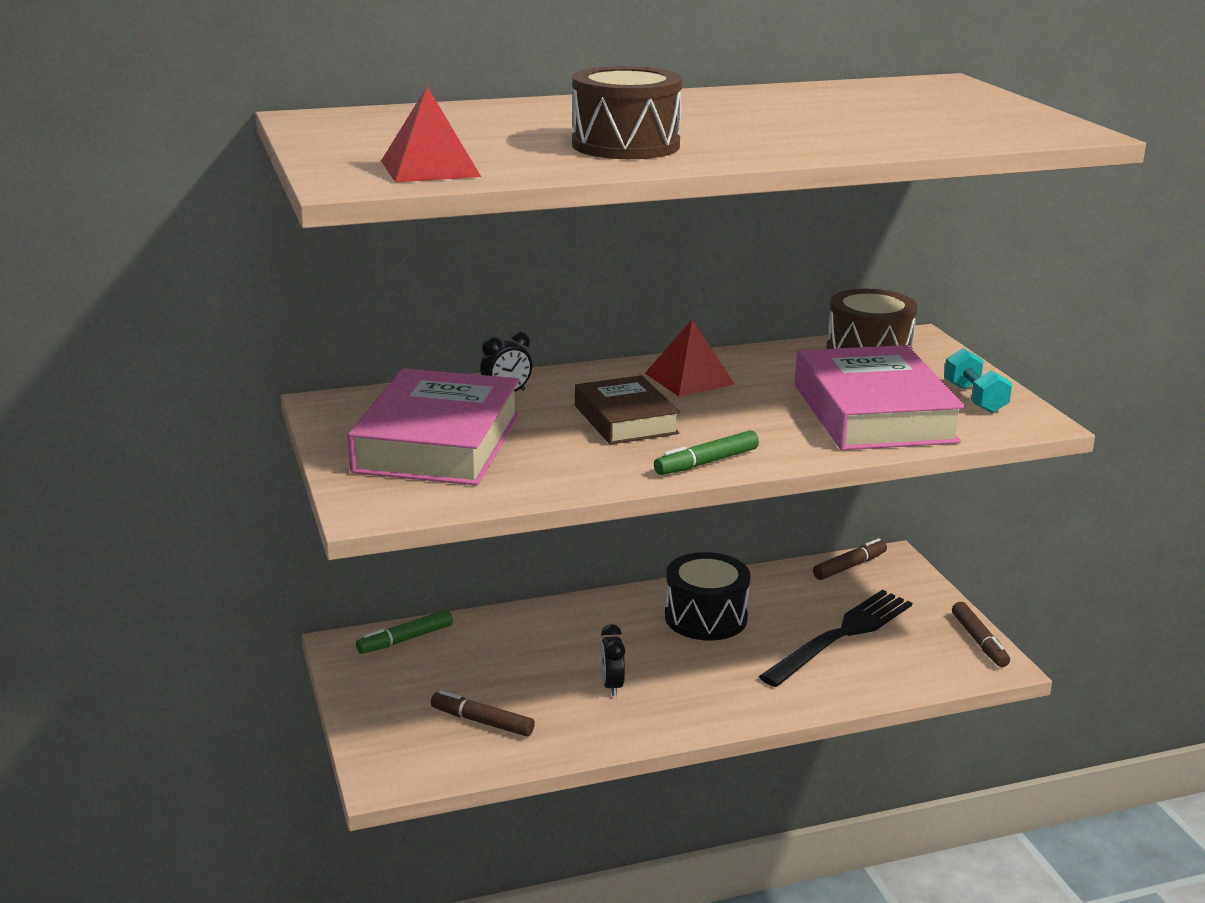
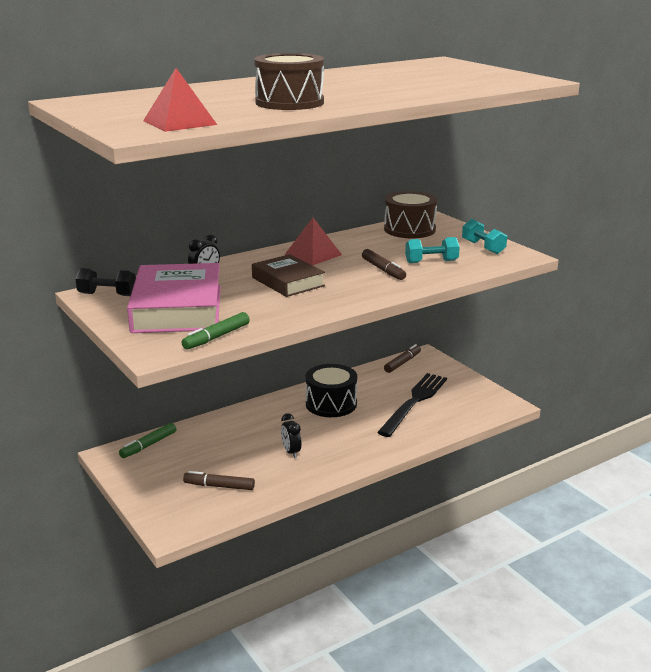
camera: 15 degrees left, 0 degrees up
green marker [654,430,759,475] -> green marker moved to [182,312,249,350]
pink book [795,345,965,450] -> turquoise dumbbell [405,237,460,263]
brown marker [952,602,1010,667] -> brown marker moved to [362,249,406,280]
none -> black dumbbell [75,268,136,296]

